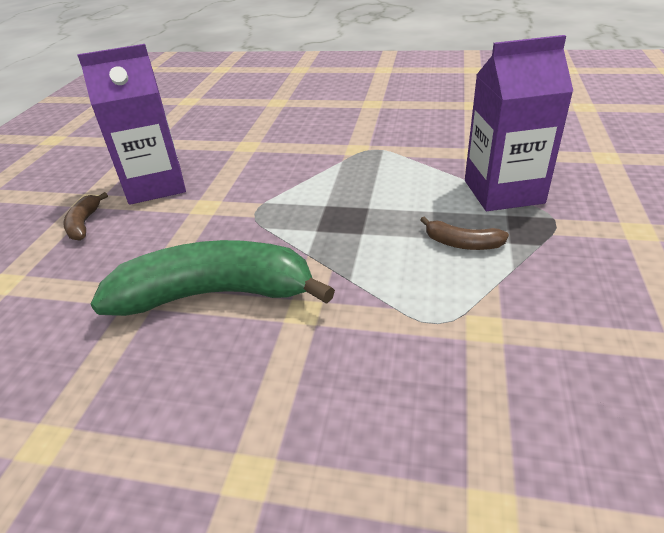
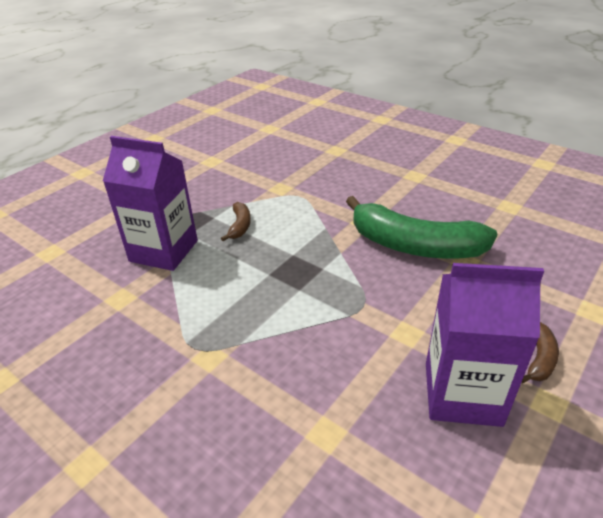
camera: 155 degrees left, 0 degrees up
brown banana [420,217,509,250] -> brown banana turned 45 degrees clockwise [221,202,251,241]

